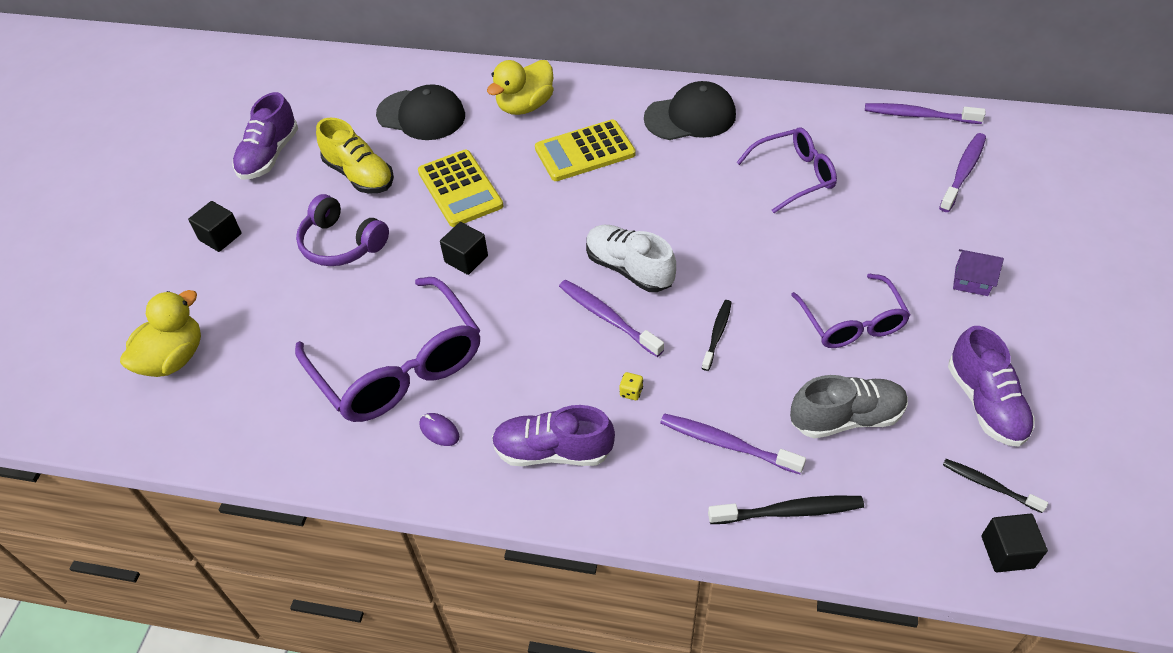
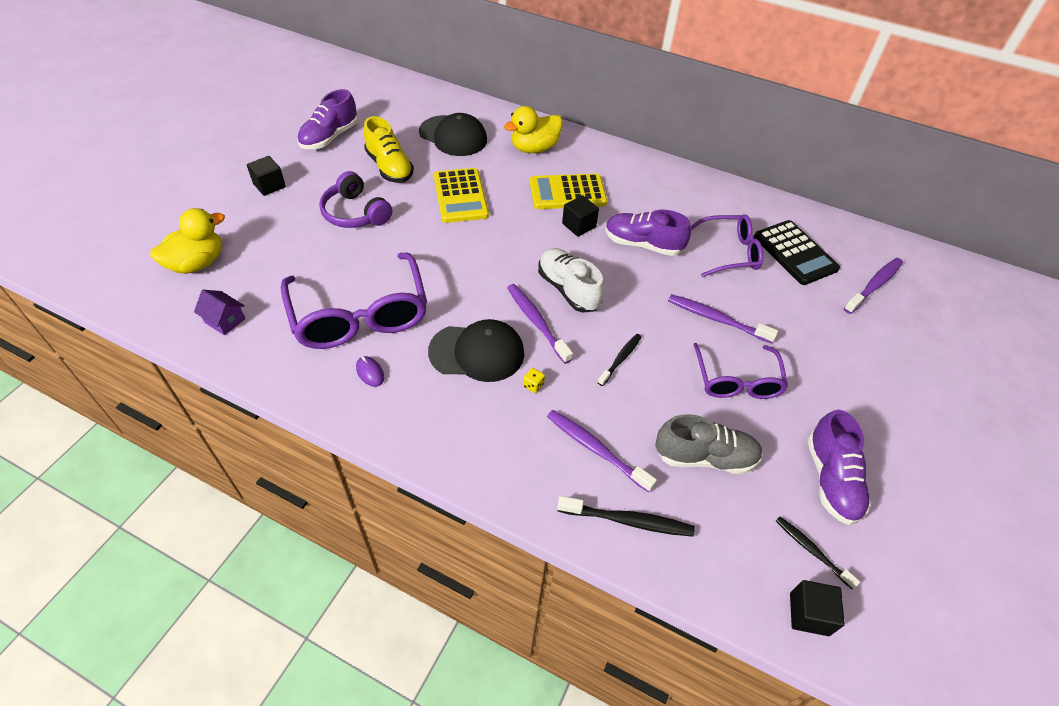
camera: 10 degrees right, 0 degrees up
black cube [440,222,488,275] -> black cube moved to [562,195,599,237]
purple shoe [492,405,615,466] -> purple shoe moved to [605,210,691,256]
black cap [644,81,736,140] -> black cap moved to [428,319,524,382]
purple toothbrush [865,103,985,124] -> purple toothbrush moved to [668,294,778,344]
purple house [953,249,1004,296] -> purple house moved to [194,290,245,336]
none -> black calculator [754,220,840,285]

